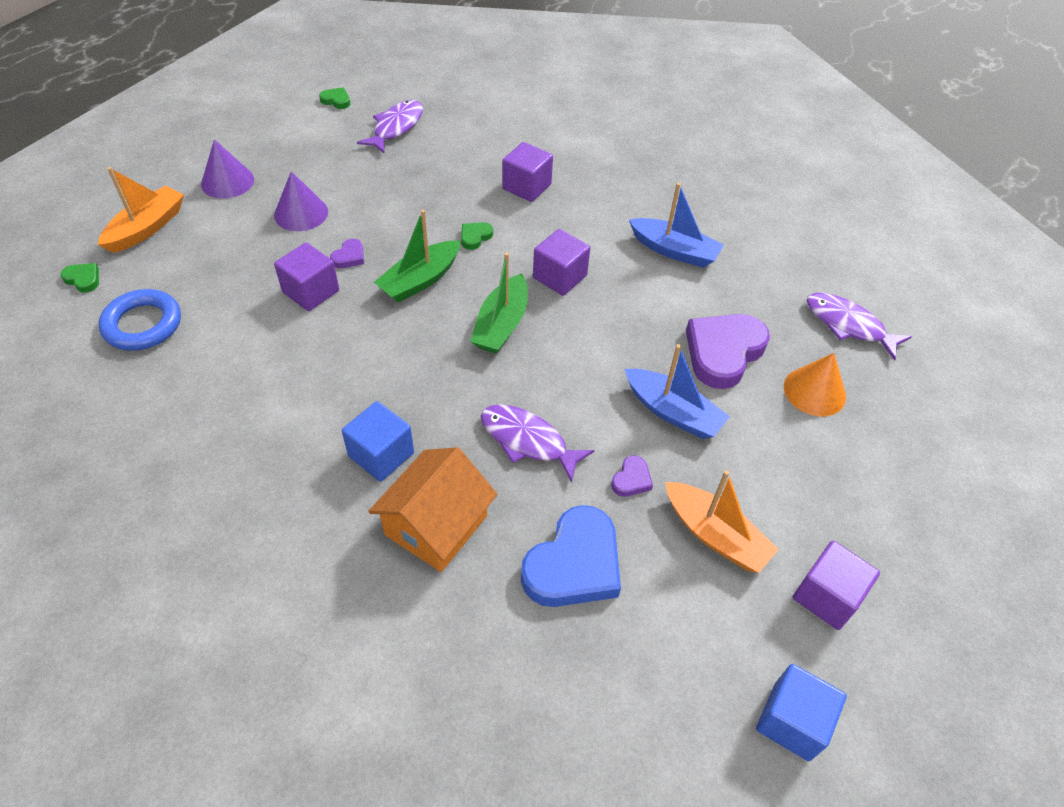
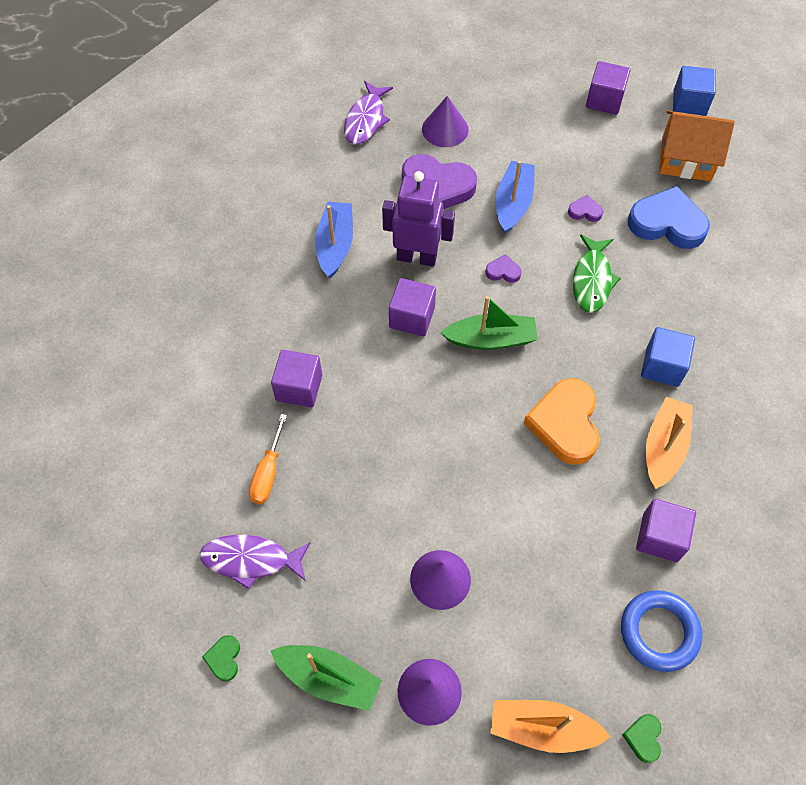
camera: 110 degrees left, 10 degrees up
purple cube [274,242,339,311] -> purple cube moved to [636,499,696,562]
purple heart [330,239,364,268] -> purple heart moved to [485,254,522,283]
orange house [368,447,498,572] -> orange house moved to [659,111,735,181]
green boat [374,210,461,303] -> green boat moved to [271,645,382,711]
green heart [461,222,493,250] -> none
purple fish [481,404,595,483] -> green fish [573,234,621,313]
orange boat [665,470,779,573] -> orange boat moved to [646,397,693,489]
orange cone [784,353,846,417] -> purple cone [422,96,469,147]
none -> orange screwdriver [249,414,287,504]
none -> purple robot [382,171,455,267]
none -> orange heart [523,378,600,465]

